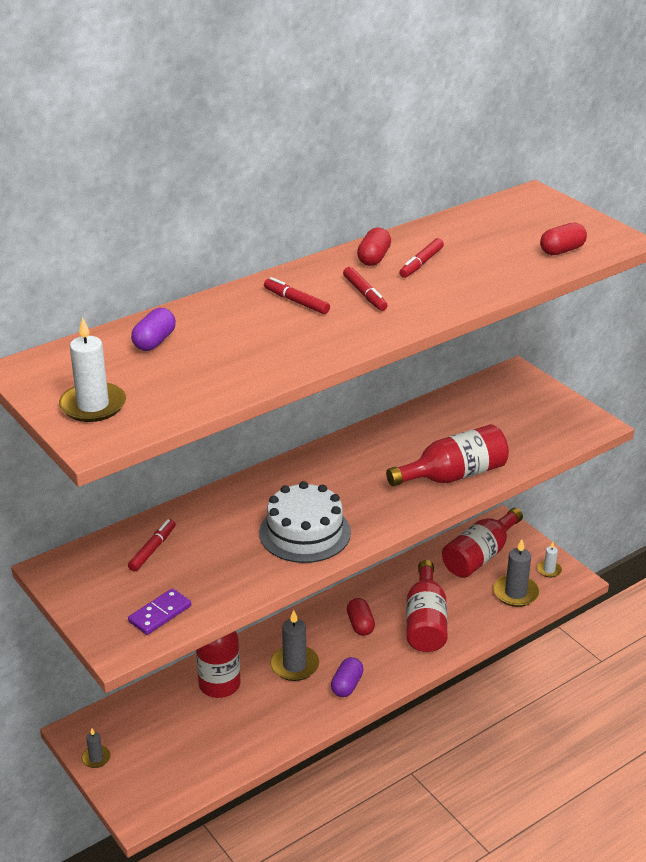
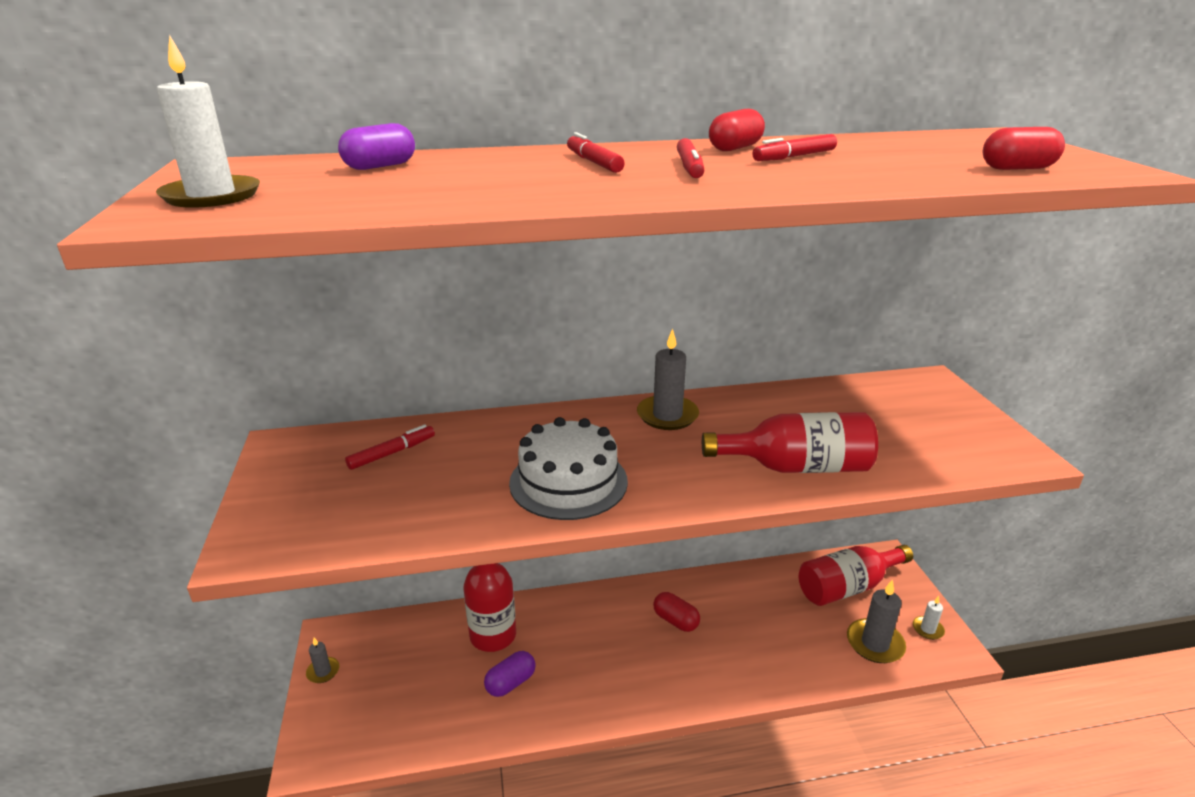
camera: 25 degrees right, 5 degrees down
purple domino [128,588,191,635] -> none
grey candle [270,610,319,681] -> grey candle moved to [637,328,699,430]
purple capsule [331,657,364,697] -> purple capsule moved to [484,651,536,697]
red capsule [347,598,375,636] -> red capsule turned 60 degrees counterclockwise [653,592,700,632]
red bottle [406,560,448,652] -> none

